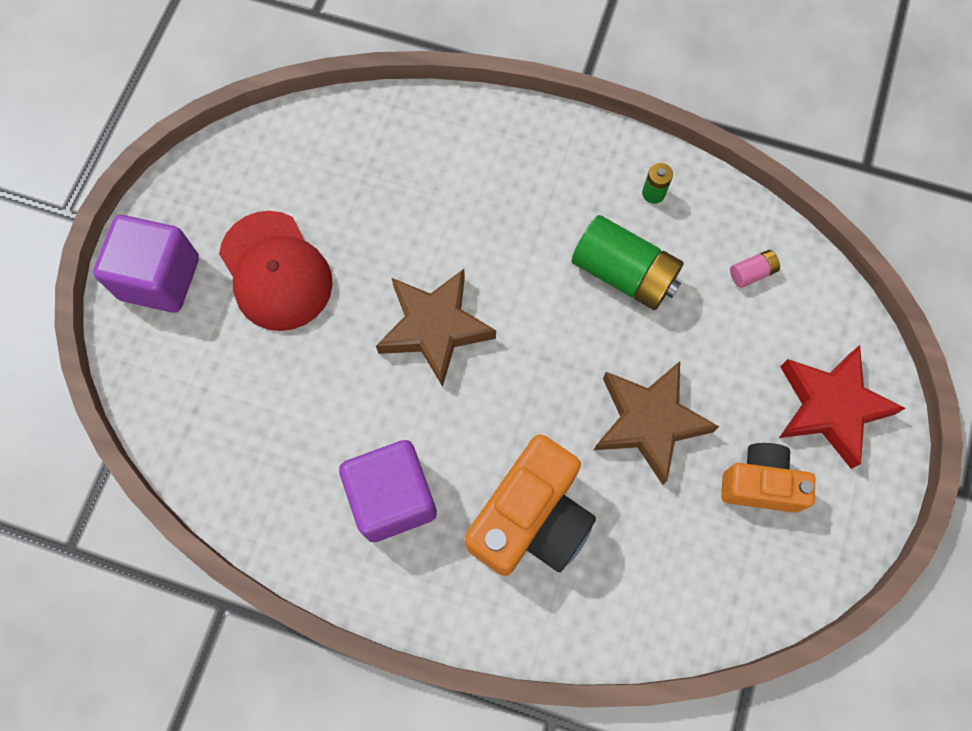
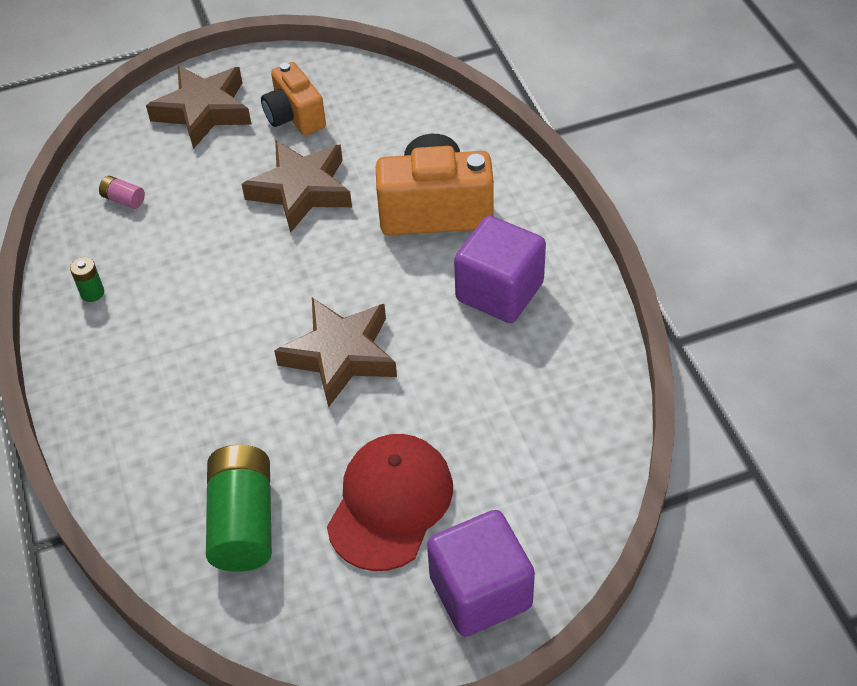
camera: 125 degrees left, 20 degrees down
green battery [572,215,684,310] -> green battery moved to [206,444,272,572]
red star [779,345,906,469] -> brown star [146,66,251,149]

